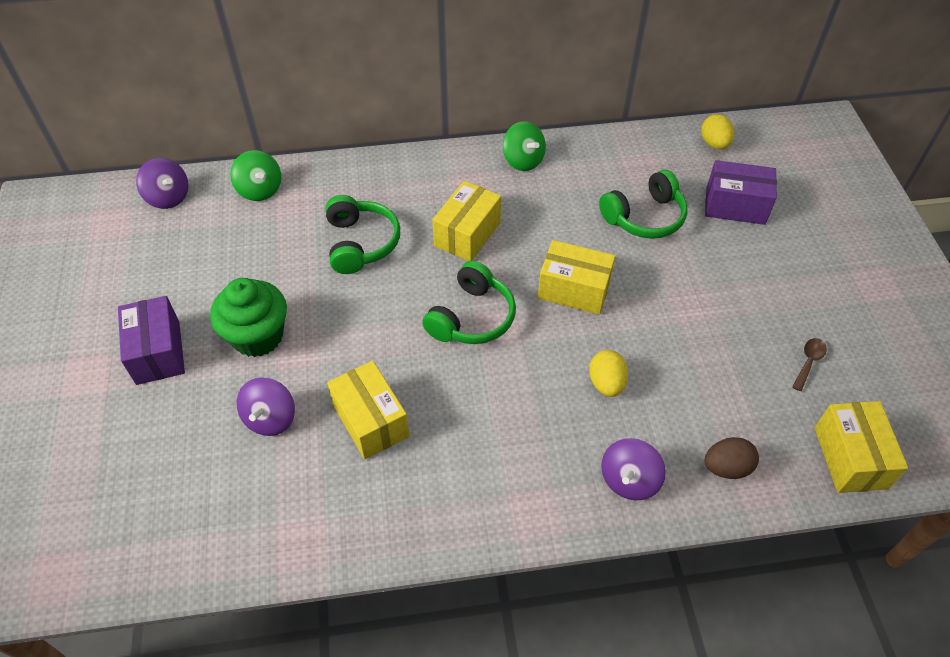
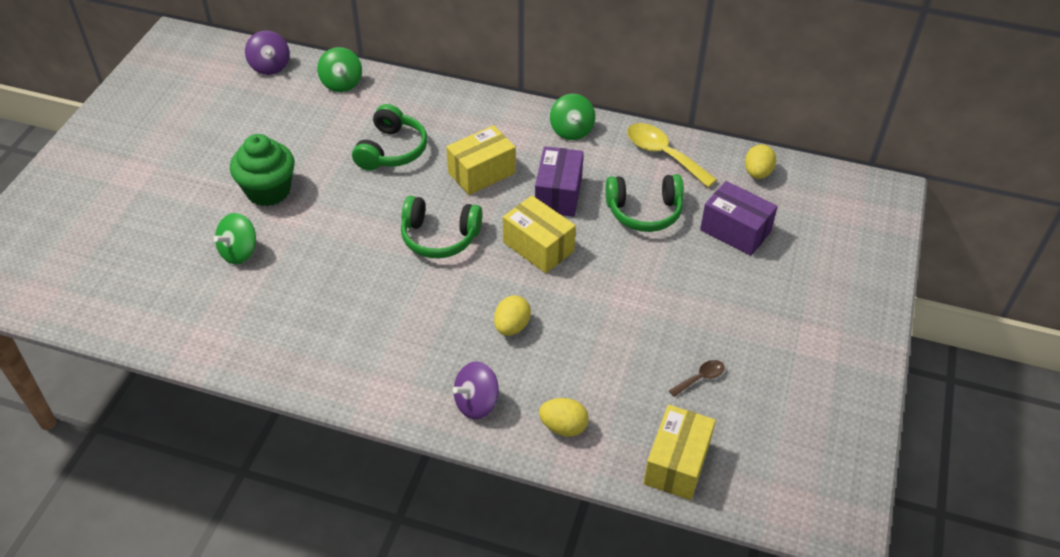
camera: 25 degrees right, 5 degrees down
purple box [118,296,185,385] -> purple box moved to [535,146,584,217]
purple spinning top [236,377,295,436] -> green spinning top [214,213,256,264]
yellow box [327,361,410,459] -> none
green headphones [422,260,516,344] -> green headphones turned 45 degrees clockwise [401,196,482,258]
brown egg [705,437,759,479] -> yellow egg [539,398,589,437]
none -> yellow spoon [627,123,717,188]

